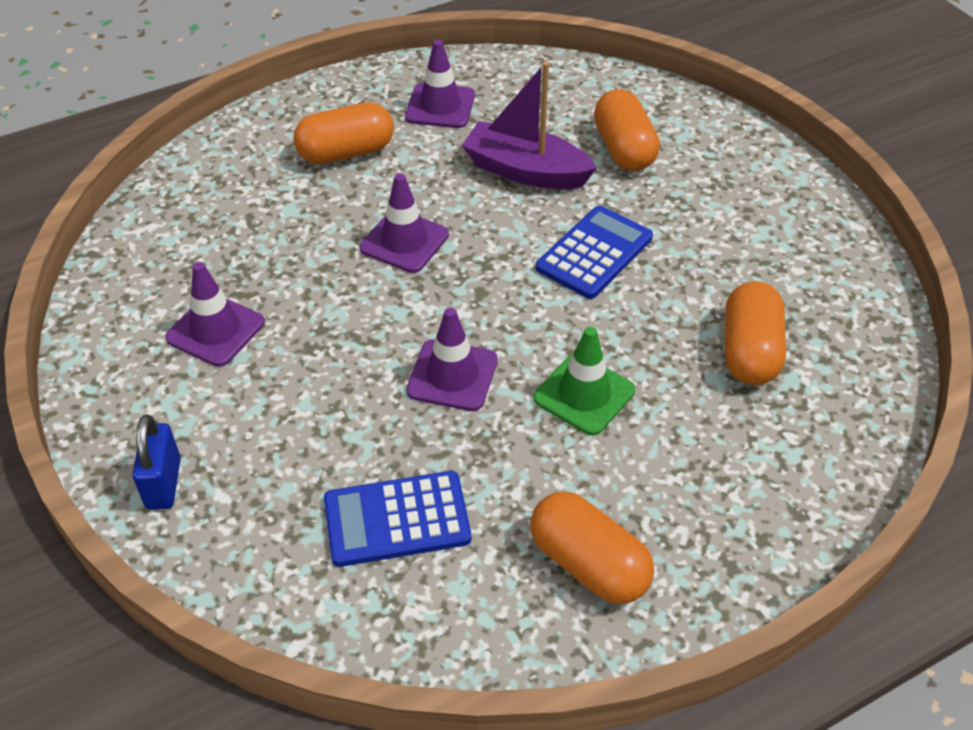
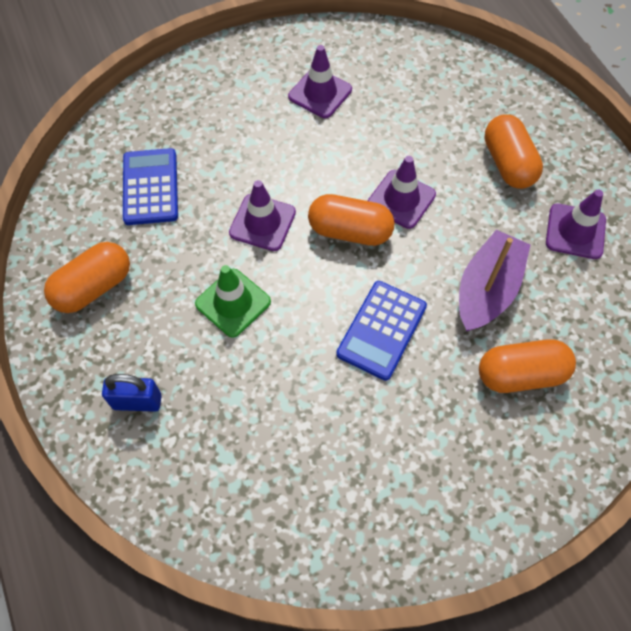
camera: 95 degrees right, 15 degrees up
blue padlock [132,414,181,510] -> blue padlock moved to [102,374,162,412]
blue calculator [536,206,653,299] -> blue calculator turned 75 degrees clockwise [336,281,427,381]
orange capsule [725,282,786,385] -> orange capsule moved to [308,194,395,246]

